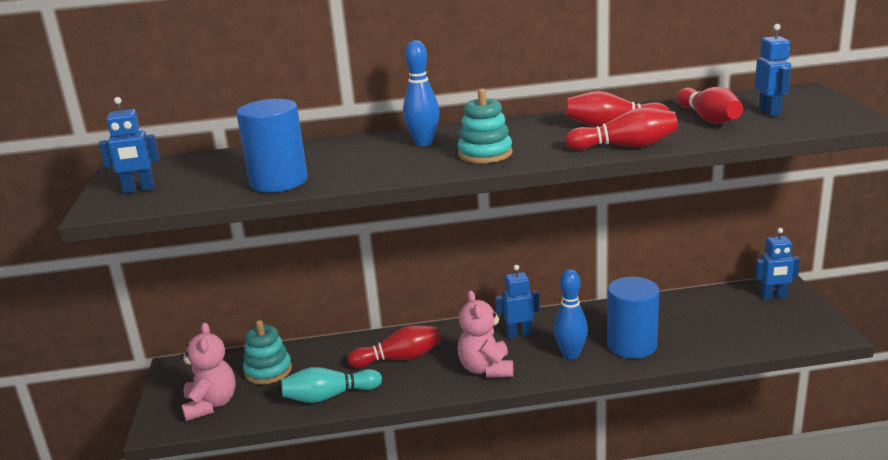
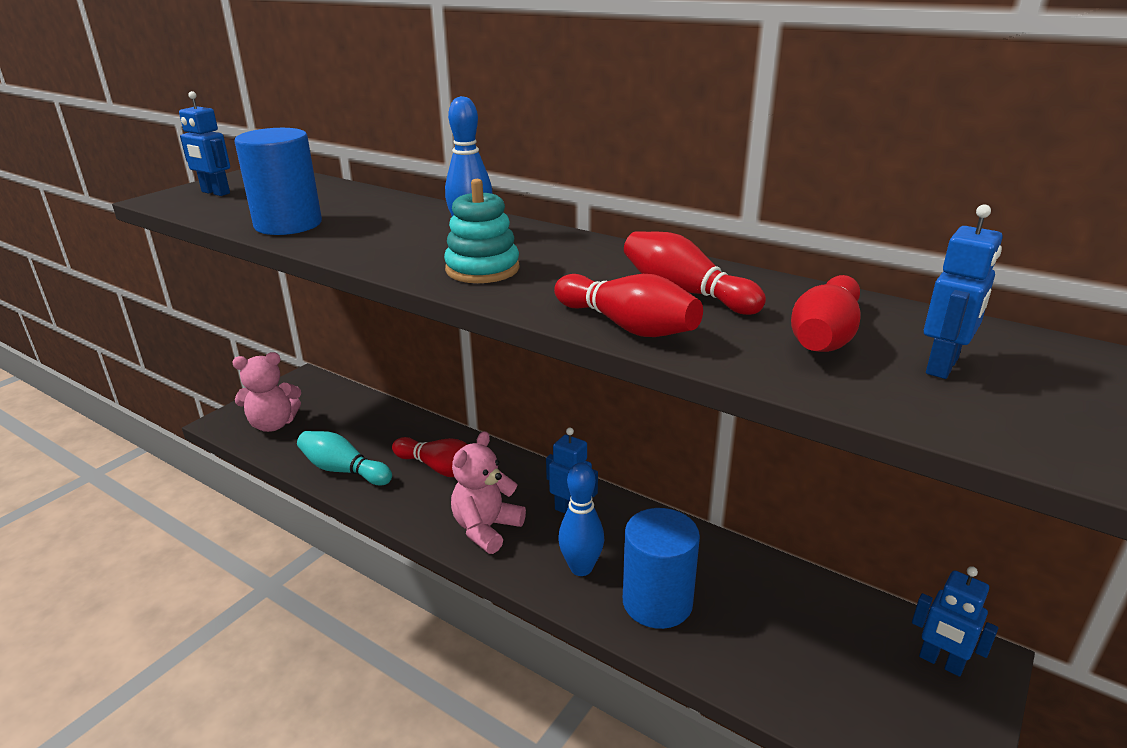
camera: 40 degrees right, 5 degrees up
pink teddy bear [179,322,236,421] -> pink teddy bear turned 45 degrees clockwise [232,352,301,432]
turquoise stacking toy [243,320,292,384] -> none

